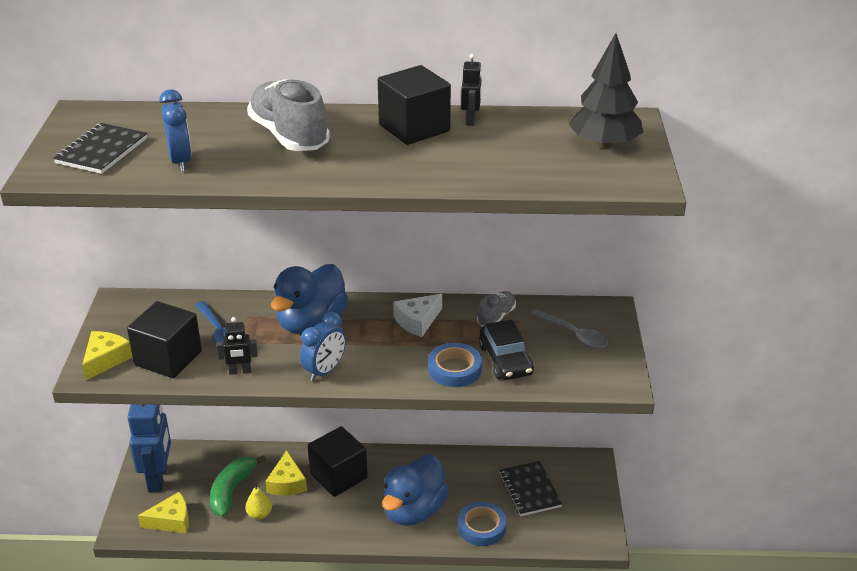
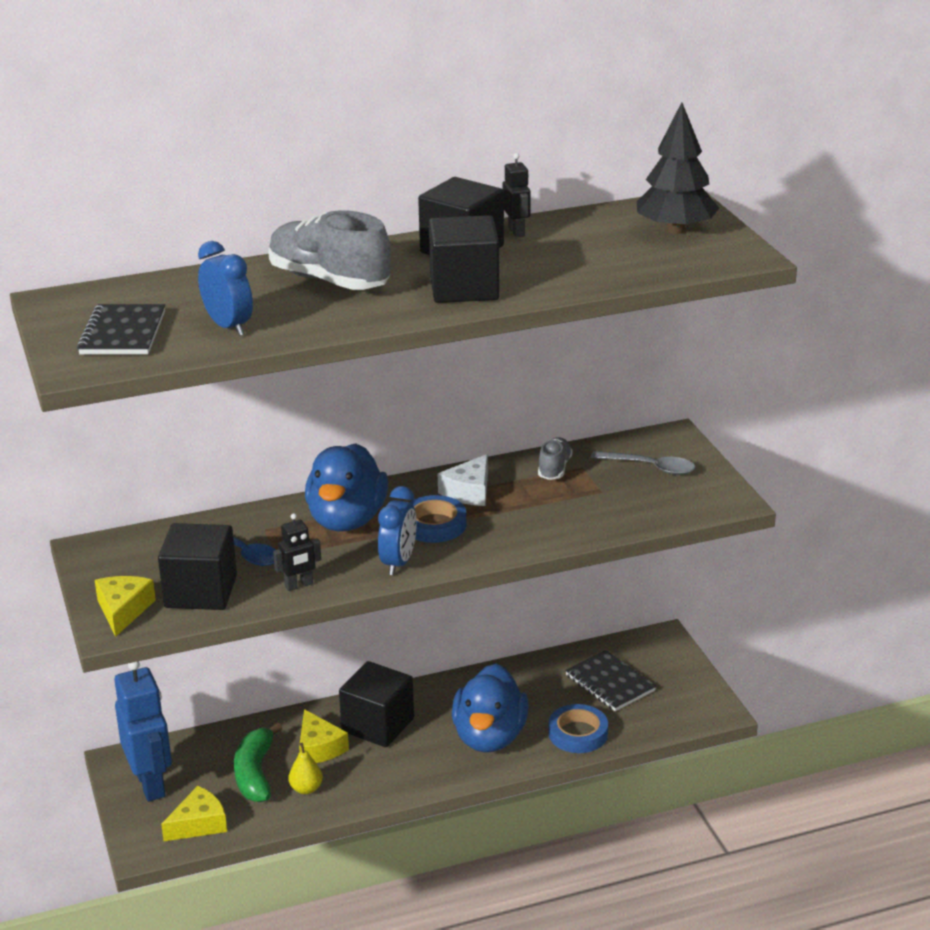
camera: 20 degrees left, 5 degrees down
blue tape [428,343,482,387] -> blue tape moved to [410,495,466,543]
black car [479,319,534,380] -> none
none -> black cube [429,215,499,303]

